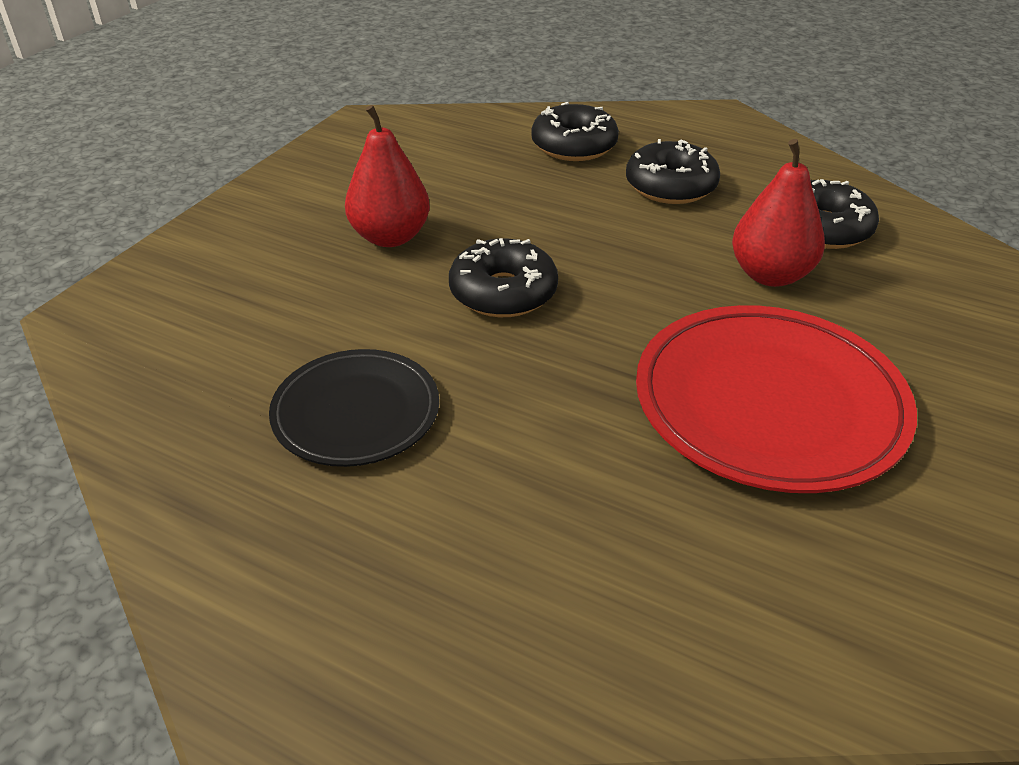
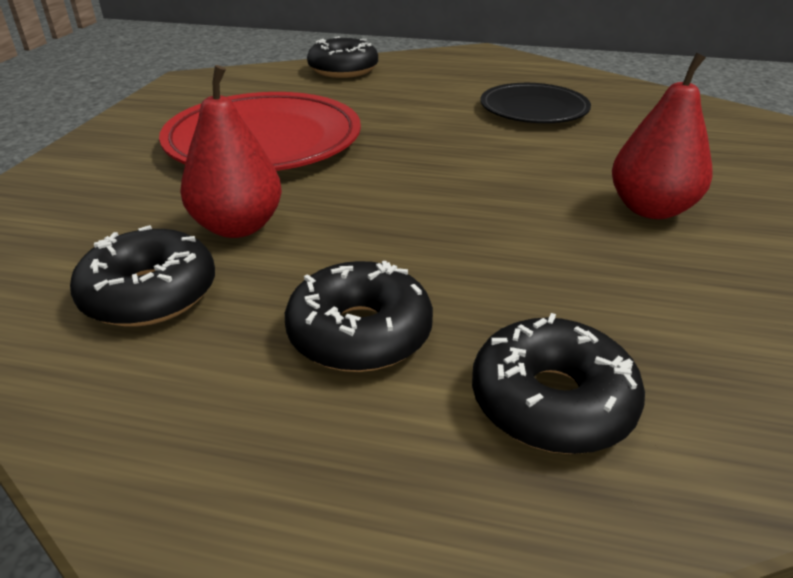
camera: 165 degrees right, 5 degrees down
black donut [449,238,558,317] -> black donut moved to [307,36,378,78]

